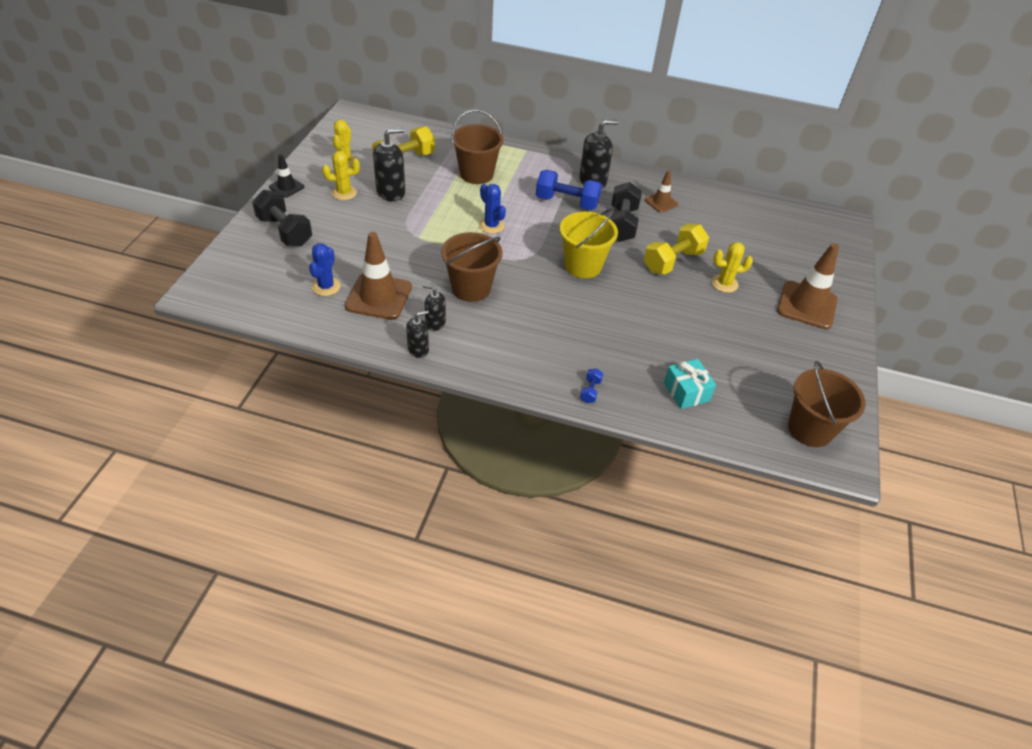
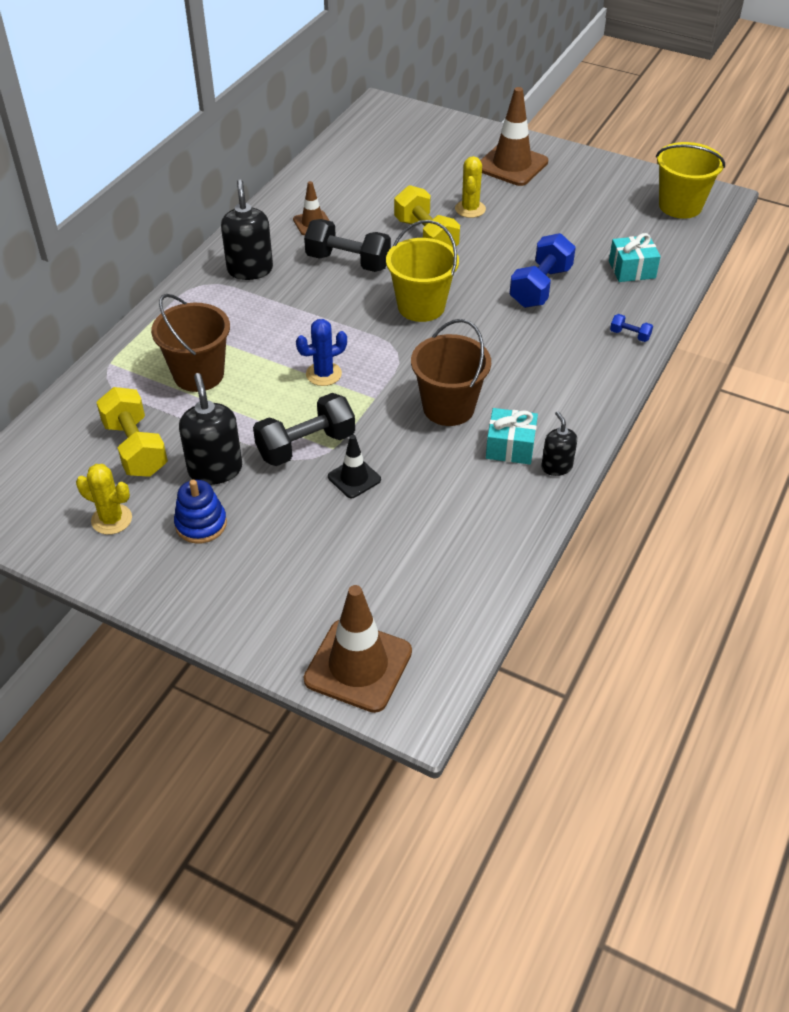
camera: 75 degrees left, 0 degrees up
black dumbbell [252,190,312,247] -> black dumbbell moved to [253,393,355,466]
black traffic cone [269,154,304,198] -> black traffic cone moved to [328,435,381,498]
blue cactus [309,243,341,296] -> none
yellow cactus [322,151,360,200] -> blue stacking toy [174,480,227,543]
brown traffic cone [345,232,412,320] -> brown traffic cone moved to [304,585,412,713]
black soap dispenser [423,285,446,331] -> turquoise gift [486,408,538,465]
blue dumbbell [536,170,602,210] -> blue dumbbell moved to [509,233,576,308]
brown bucket [788,361,866,447] -> yellow bucket [656,142,725,219]

